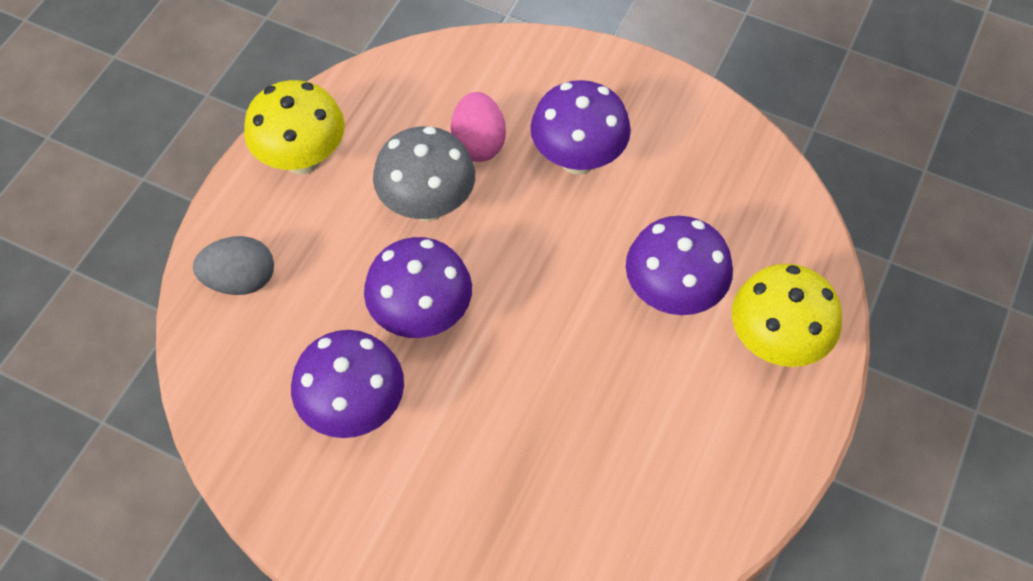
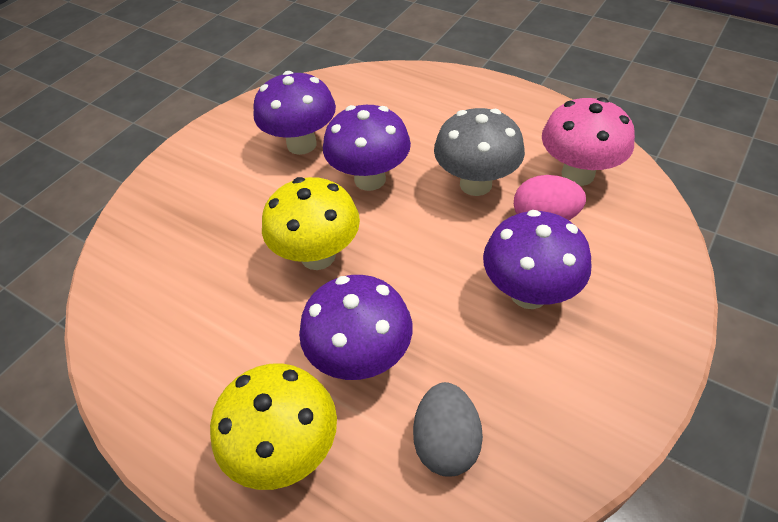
camera: 100 degrees right, 10 degrees down
grey egg [193,236,274,295] -> grey egg moved to [413,382,483,477]
yellow mushroom [244,80,345,174] -> yellow mushroom moved to [262,177,360,270]
none -> pink mushroom [542,97,635,186]

